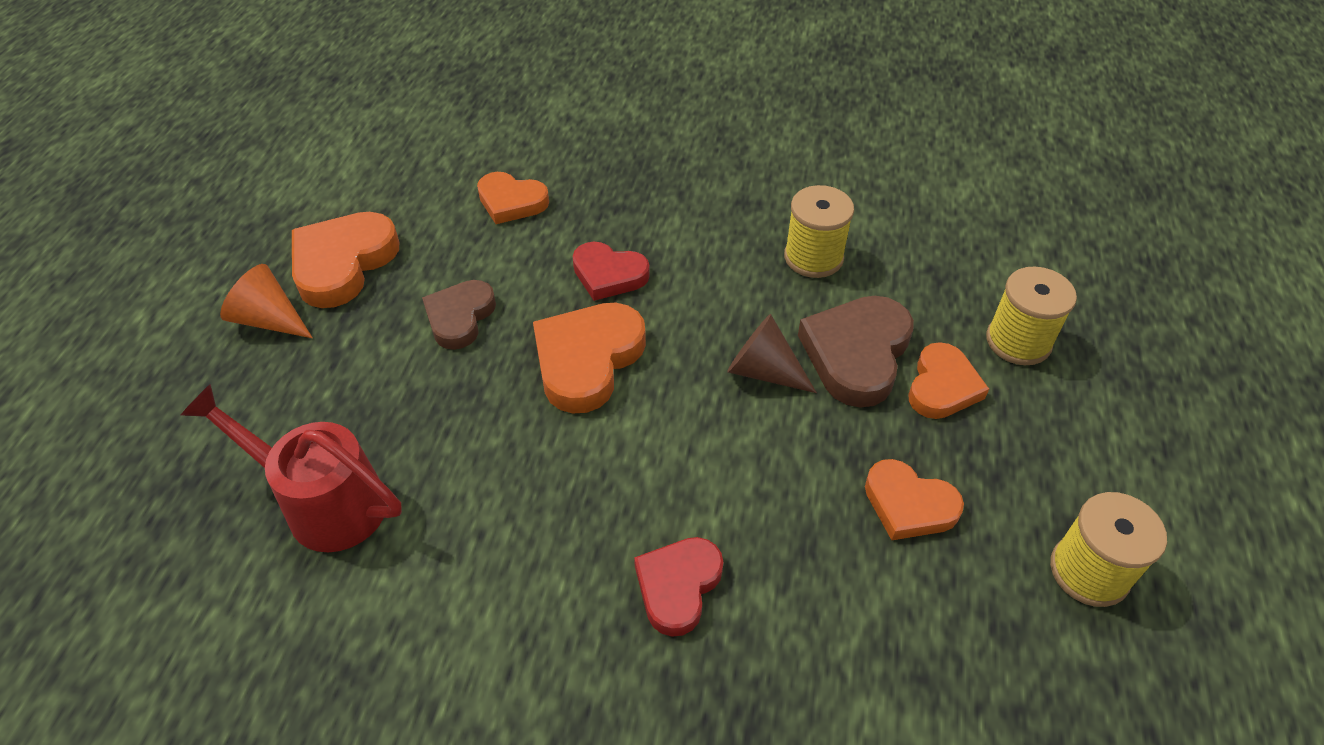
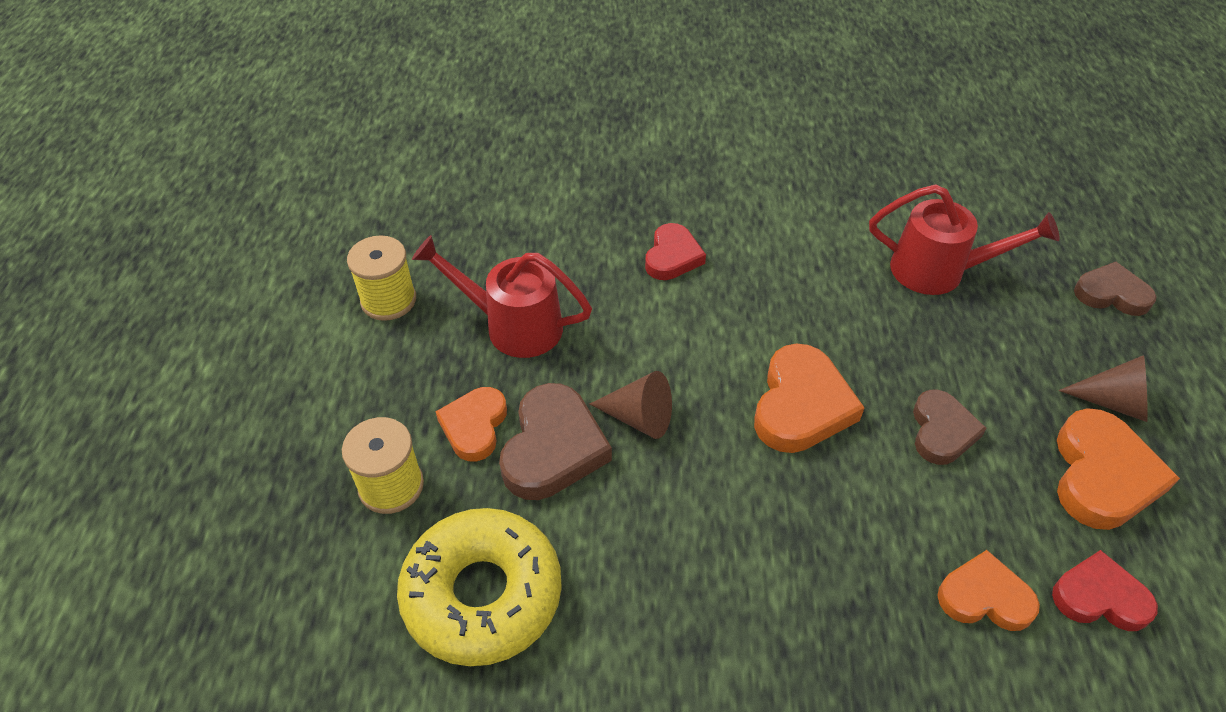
camera: 170 degrees right, 0 degrees up
orange cone [220,264,313,338] -> brown cone [1059,355,1148,422]
red heart [572,242,650,301] -> red heart moved to [1052,550,1158,631]
yellow spool [784,185,854,278] -> none
orange heart [865,459,964,540] -> red watering can [412,235,592,358]
none -> yellow donut [397,508,562,666]
none -> brown heart [1074,262,1157,316]

